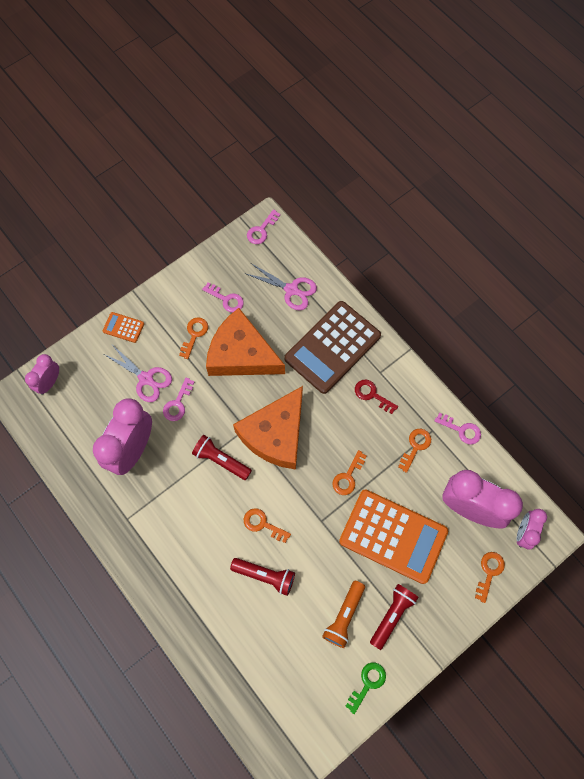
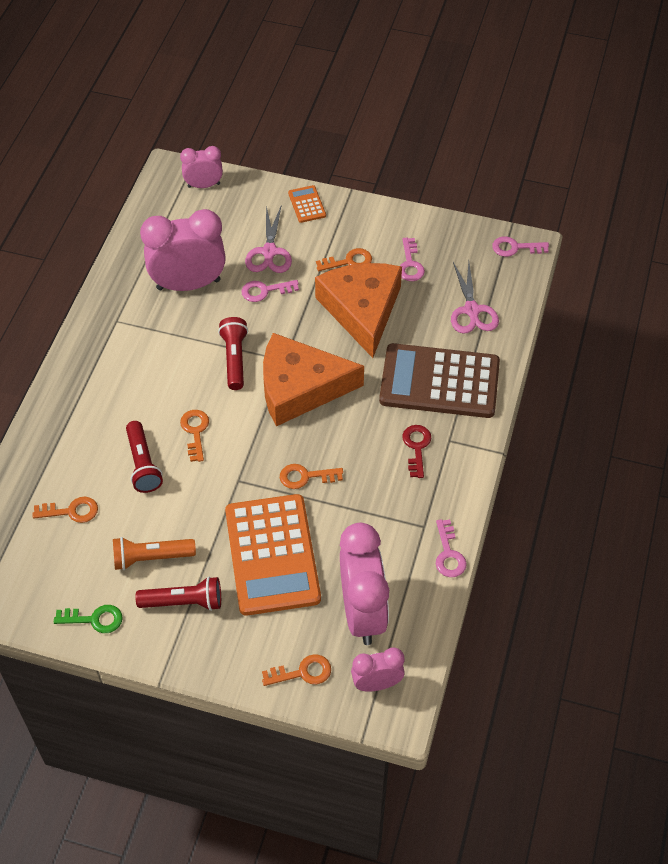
camera: 55 degrees right, 15 degrees down
orange key [398,429,431,473] -> orange key moved to [32,497,98,523]

